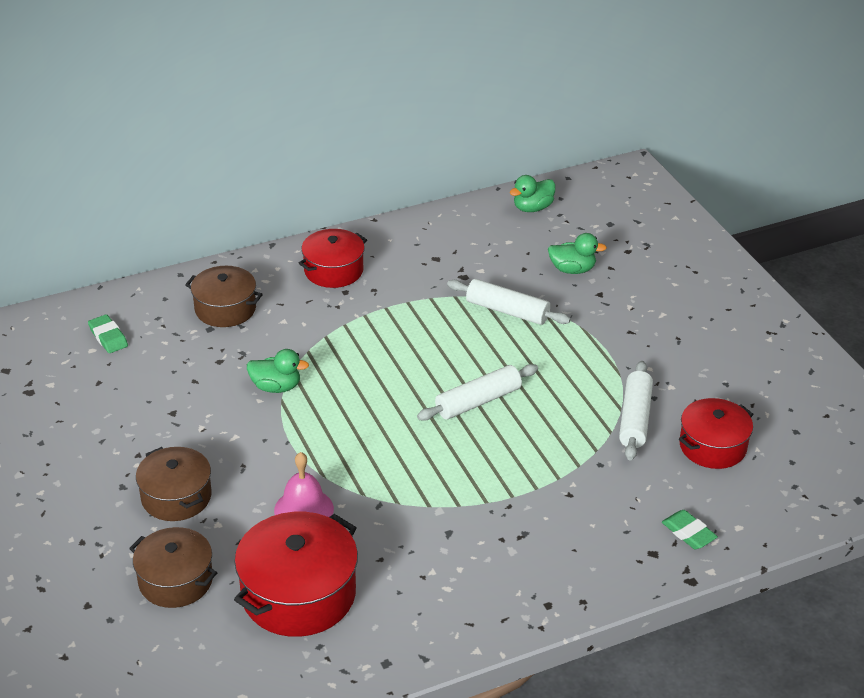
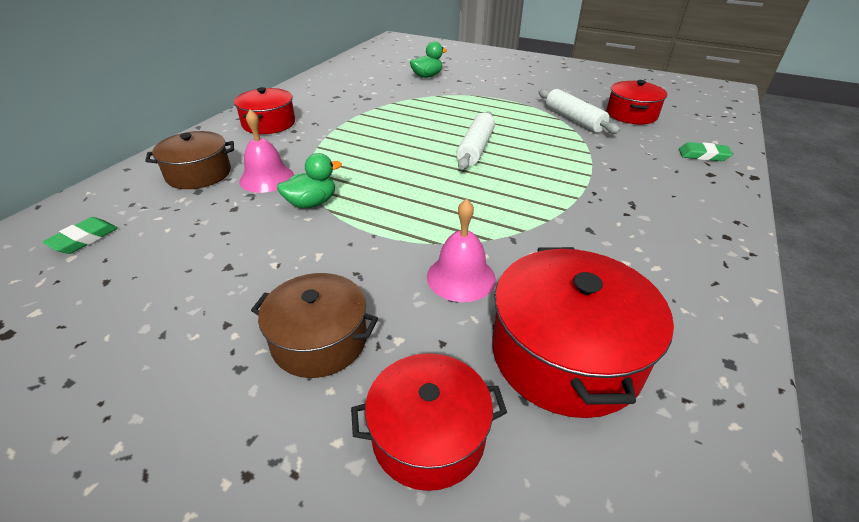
camera: 40 degrees left, 0 degrees up
green eraser [88,314,128,353] -> green eraser turned 75 degrees counterclockwise [42,217,118,254]
brown pot [129,527,217,608] -> red pot [351,353,507,491]
white rolling pin [447,279,571,325] -> none
green duck [509,175,556,212] -> none
none -> pink bell [239,110,294,193]

